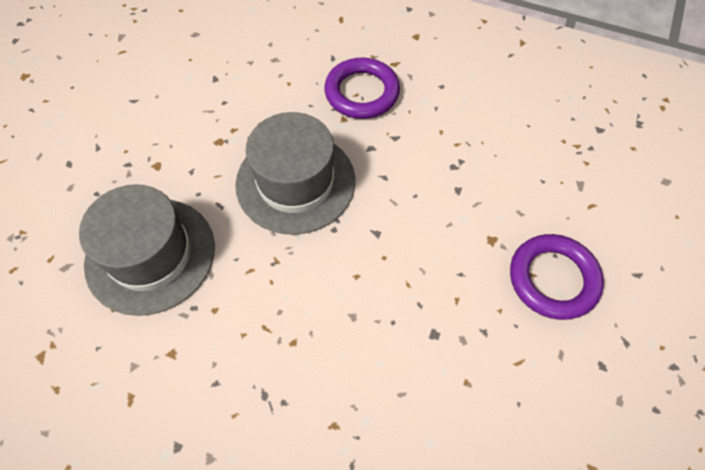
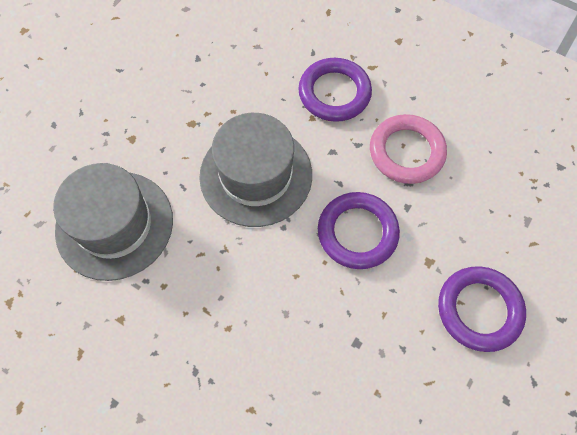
camera: 10 degrees right, 5 degrees up
none -> purple ring [318,192,400,269]
none -> pink ring [370,114,447,184]

